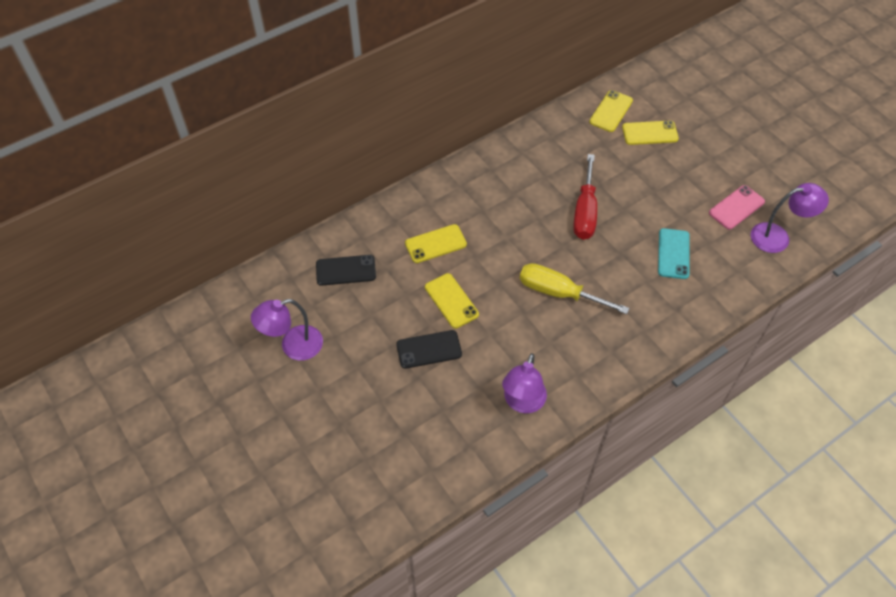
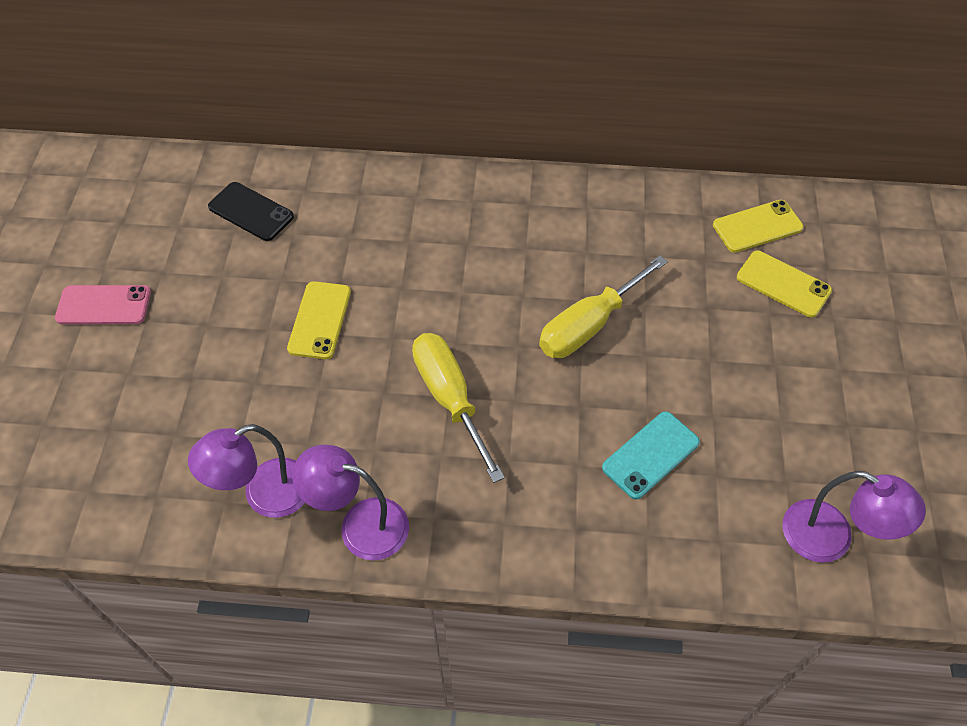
camera: 40 degrees right, 0 degrees up
purple lamp [251,299,323,361] -> purple lamp moved to [292,444,409,561]
black phone [396,330,462,369] -> none
yellow phone [405,224,467,263] -> none
red screwdriver [573,154,597,240] -> yellow screwdriver [539,255,668,358]
pink phone [709,185,765,230] -> pink phone moved to [55,285,151,324]

